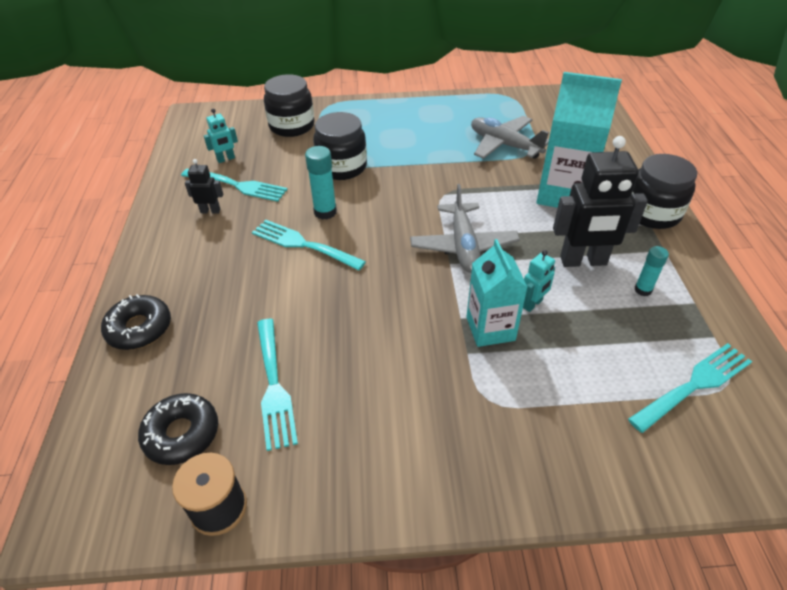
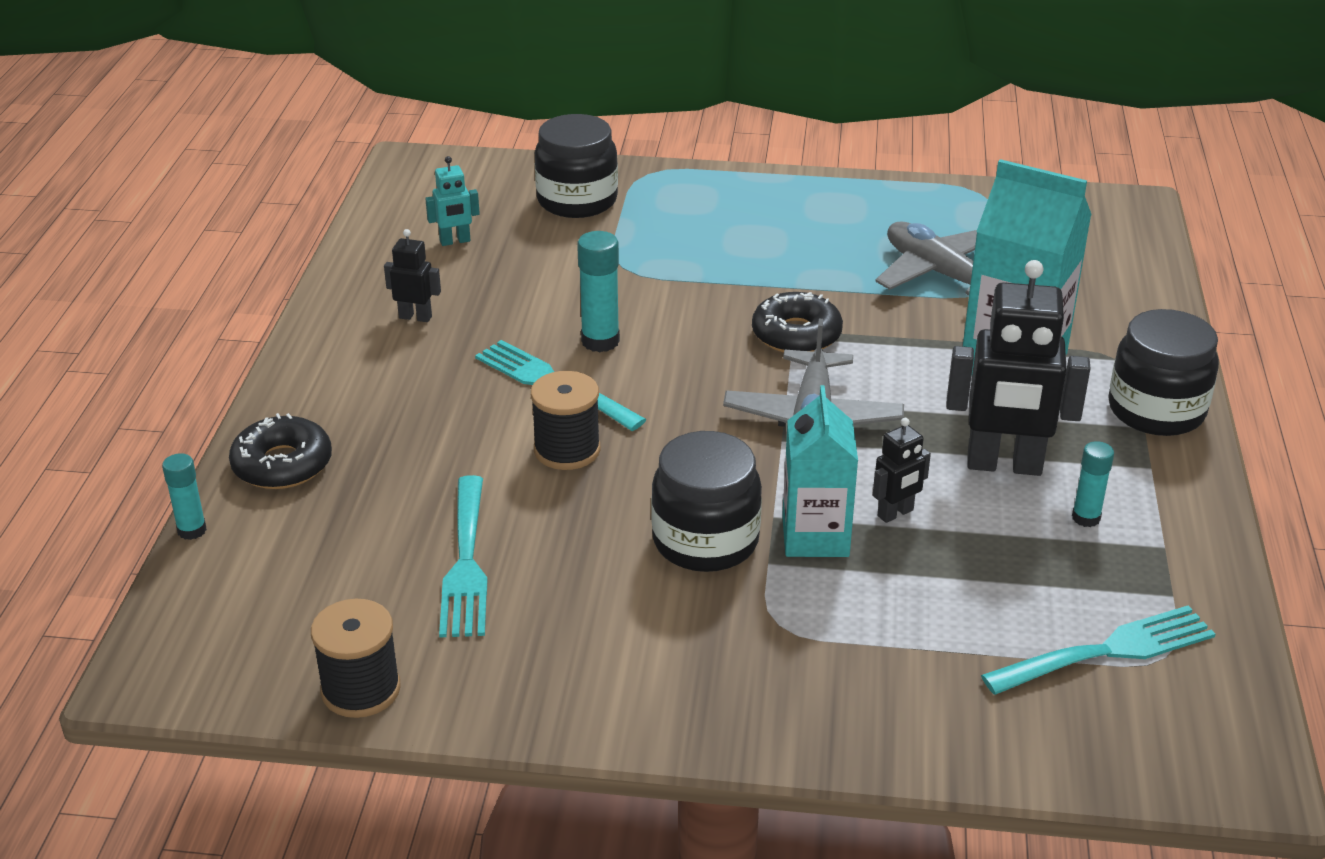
camera: 10 degrees right, 10 degrees down
black donut [138,393,218,465] -> black donut moved to [752,292,843,353]
turquoise fork [181,169,288,202] -> none
black jar [313,112,367,180] -> black jar moved to [651,431,762,572]
turquoise robot [523,250,555,312] -> black robot [873,418,931,523]
none -> turquoise glue stick [162,453,207,540]
none -> black spool [531,371,600,470]

